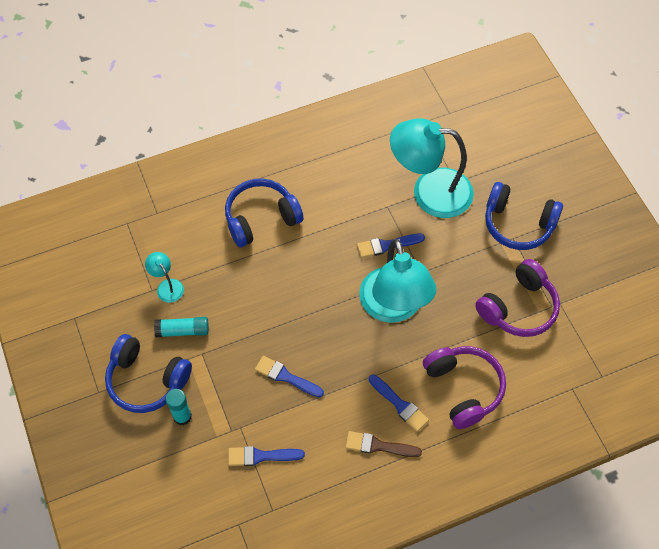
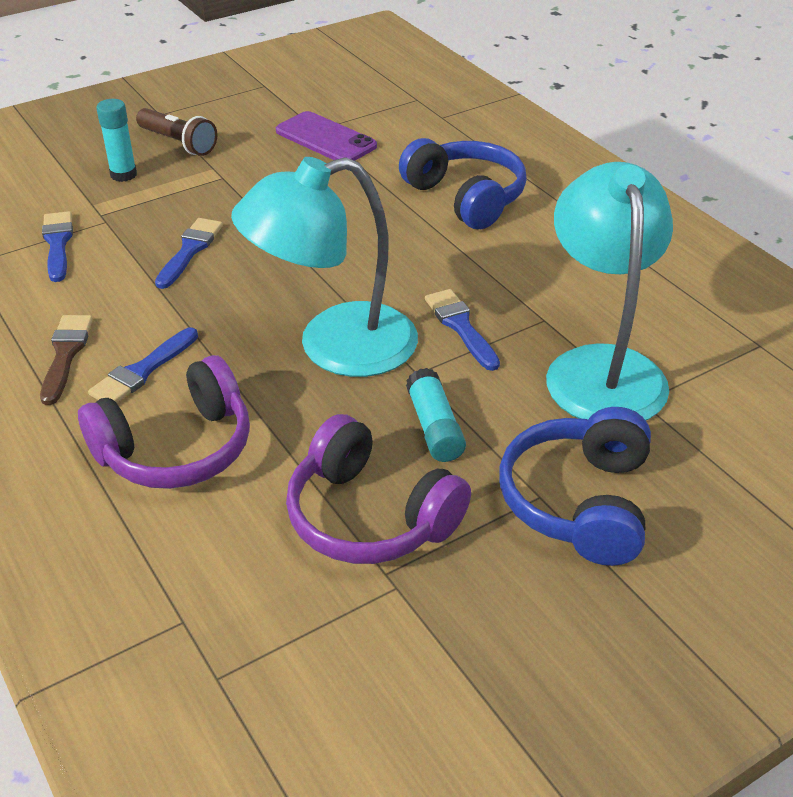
camera: 80 degrees right, 20 degrees down
blue headphones [105,334,192,413] -> brown flashlight [136,108,217,156]
turquoise lamp [145,252,184,303] -> purple phone [276,111,377,161]
turquoise glue stick [154,317,209,337] -> turquoise glue stick moved to [406,368,466,462]

